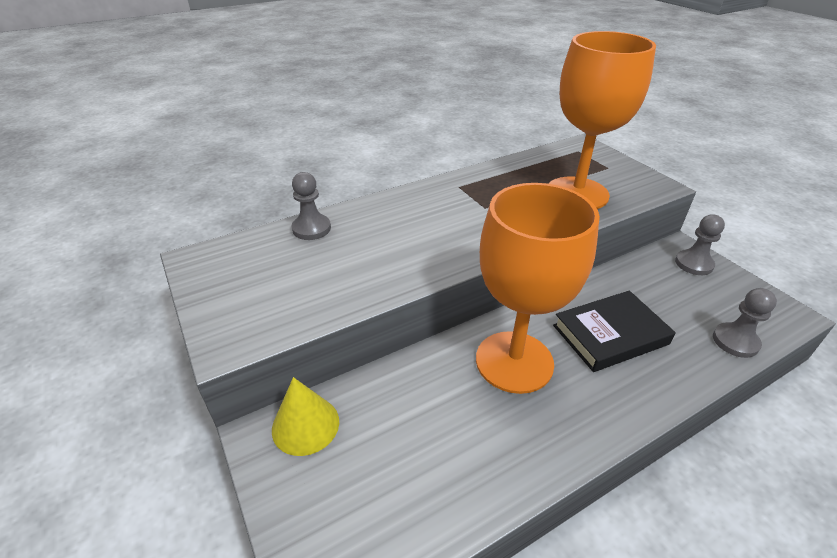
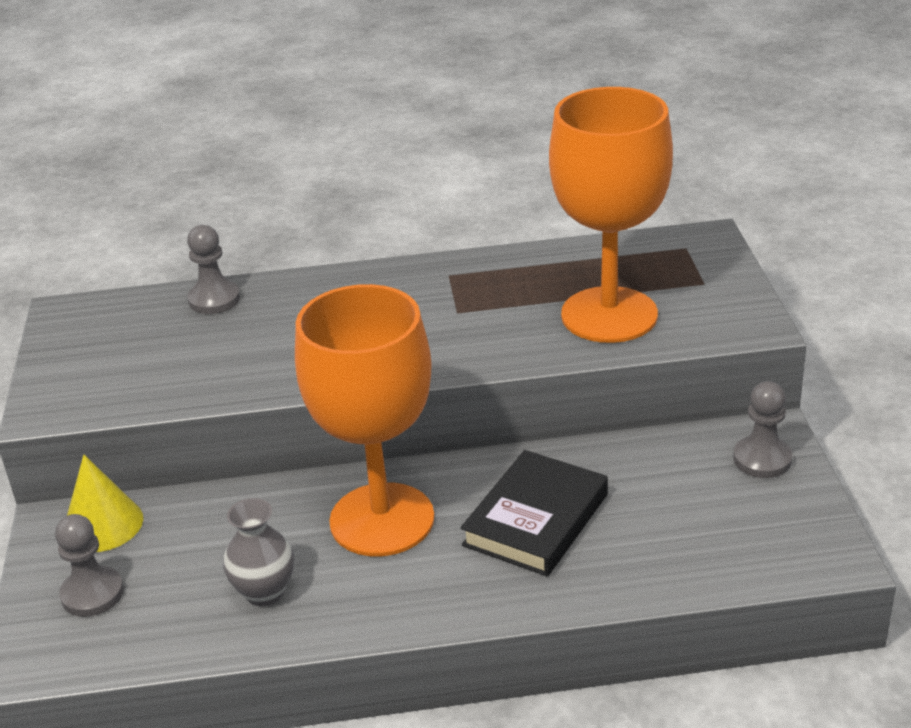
camera: 25 degrees right, 5 degrees down
black book [553,291,676,372] -> black book turned 60 degrees counterclockwise [460,450,608,576]
grey pawn [713,288,777,358] -> grey pawn moved to [55,514,124,617]
none -> grey vase [223,498,294,606]

